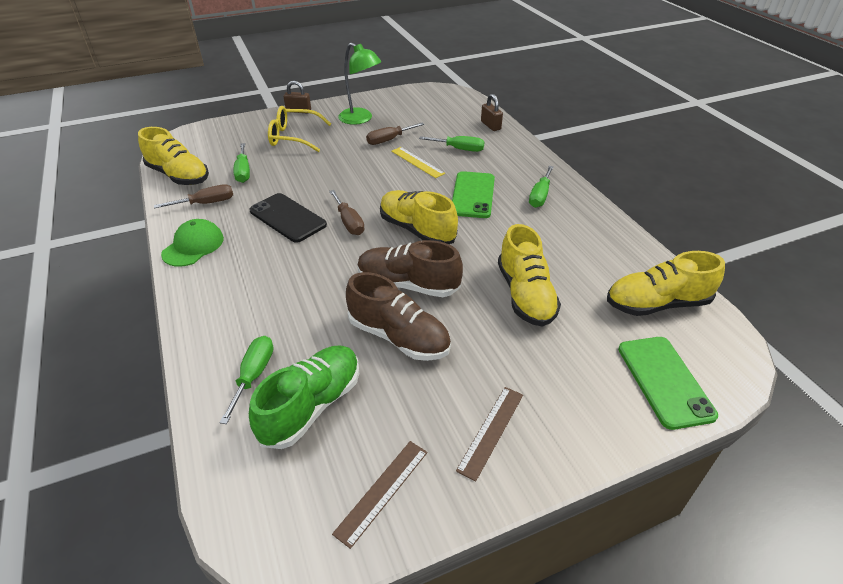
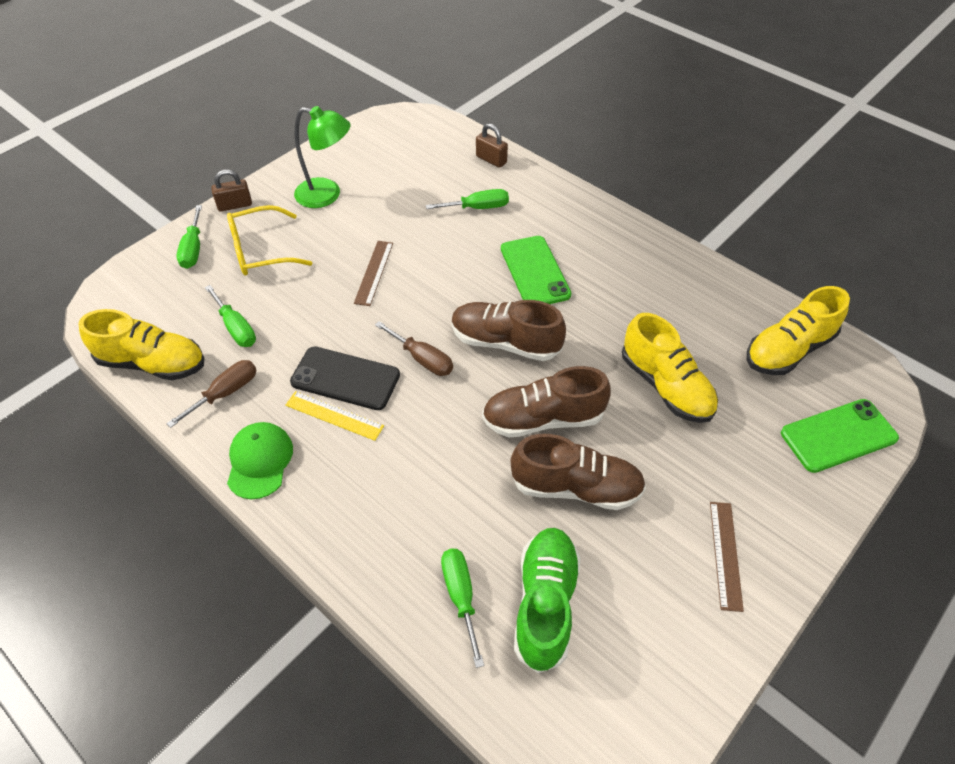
camera: 25 degrees left, 10 degrees up
brown ruler [332,441,428,549] -> brown ruler moved to [354,241,393,306]
brown screwdriver [366,122,425,145] -> none
yellow shoe [380,190,458,244] -> brown shoe [452,300,566,361]
yellow ruler [391,147,445,178] -> yellow ruler moved to [285,391,384,441]
green screwdriver [529,166,554,208] -> green screwdriver moved to [177,205,202,269]
green phone [618,337,718,430] -> green phone turned 75 degrees counterclockwise [781,399,899,473]

